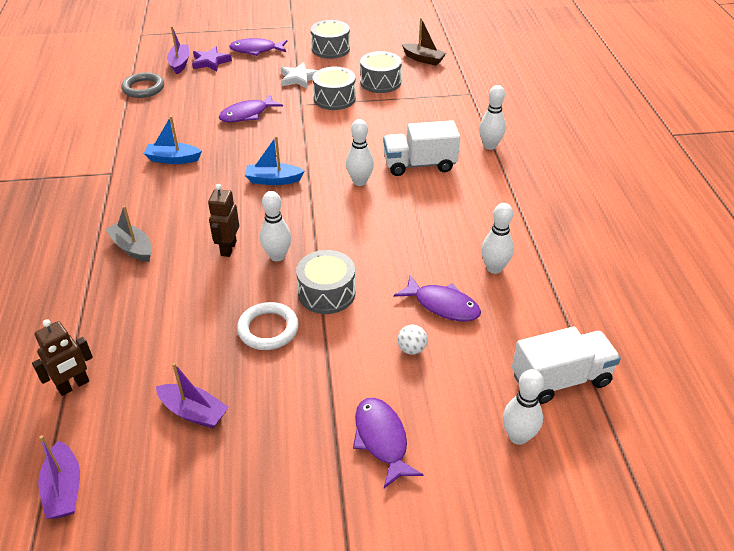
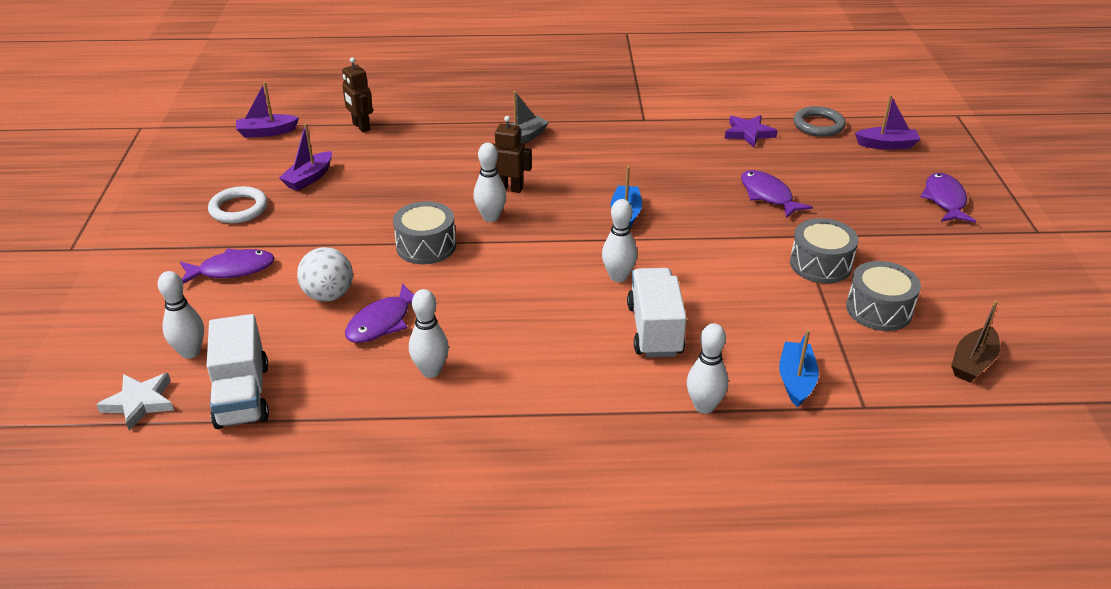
camera: 95 degrees right, 5 degrees down
blue boat [144,116,202,164] -> blue boat moved to [779,329,819,407]
purple star [192,47,232,71] -> purple star moved to [725,115,778,147]
white ring [237,302,299,350] -> white ring moved to [208,186,268,223]
white star [281,62,318,88] -> white star moved to [96,373,174,431]
grey drum [311,20,350,59] -> none
white ball [397,325,427,355] -> white ball [297,247,353,302], size x1.76

